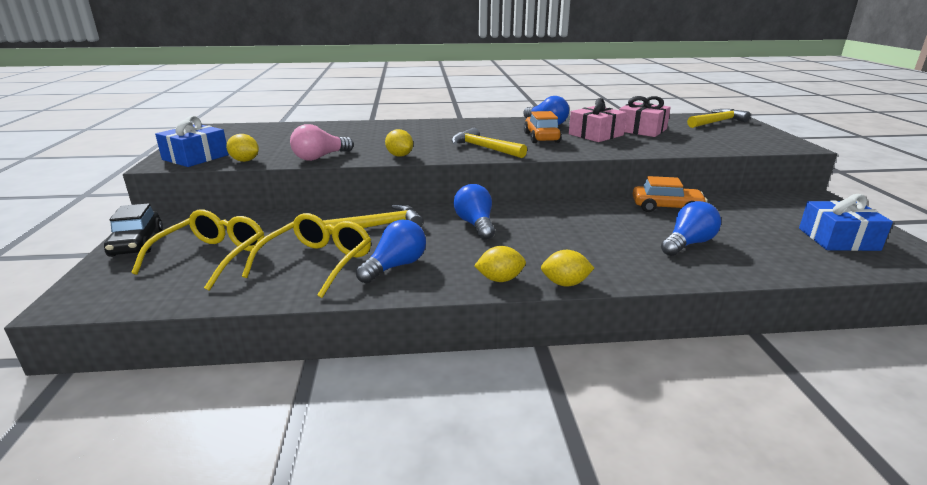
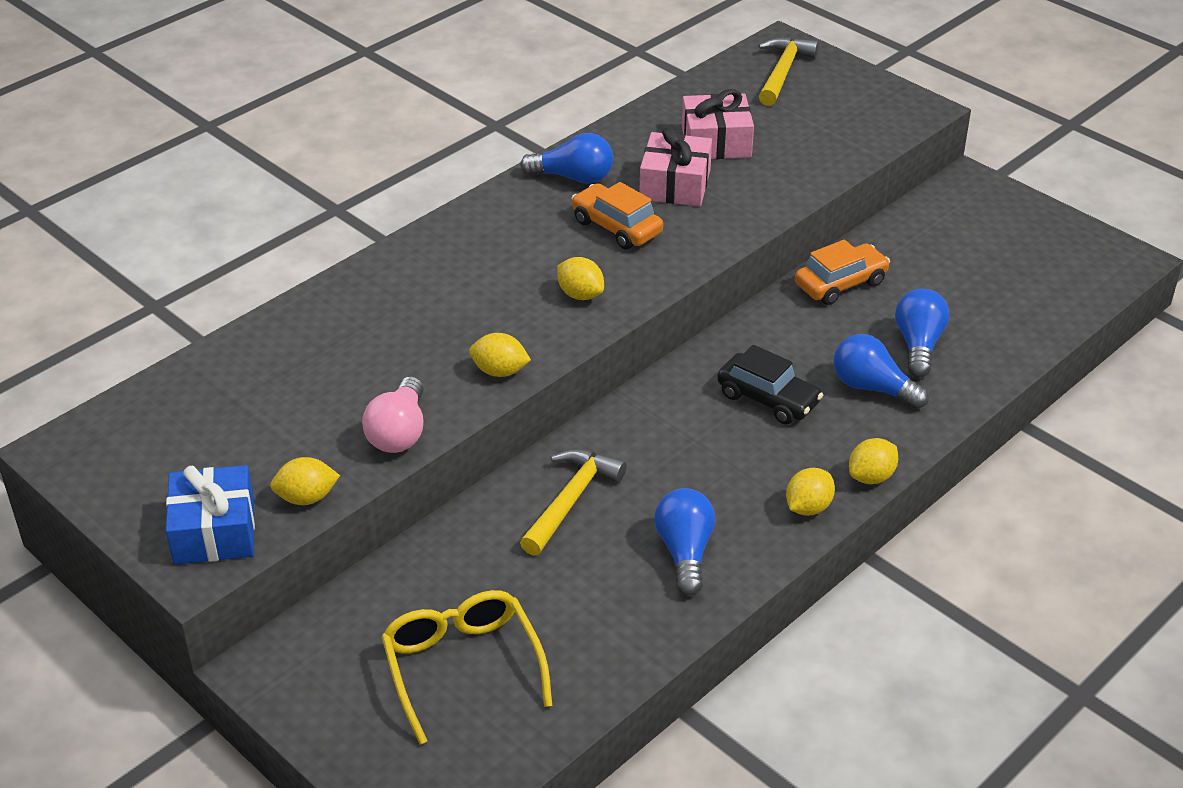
camera: 40 degrees left, 15 degrees up
black car [104,203,163,257] -> black car moved to [717,345,823,424]
yellow glasses [242,213,371,298] -> none
yellow hammer [451,128,527,158] -> yellow lemon [557,257,604,300]
blue light bulb [454,184,495,240] -> blue light bulb moved to [833,334,929,409]
blue gift [799,194,893,251] -> none

